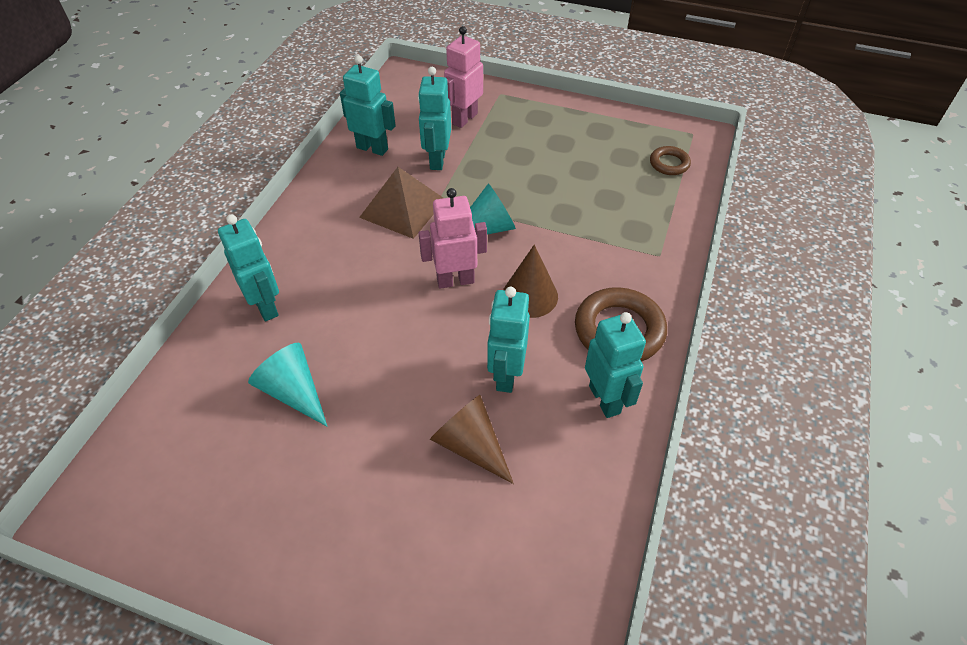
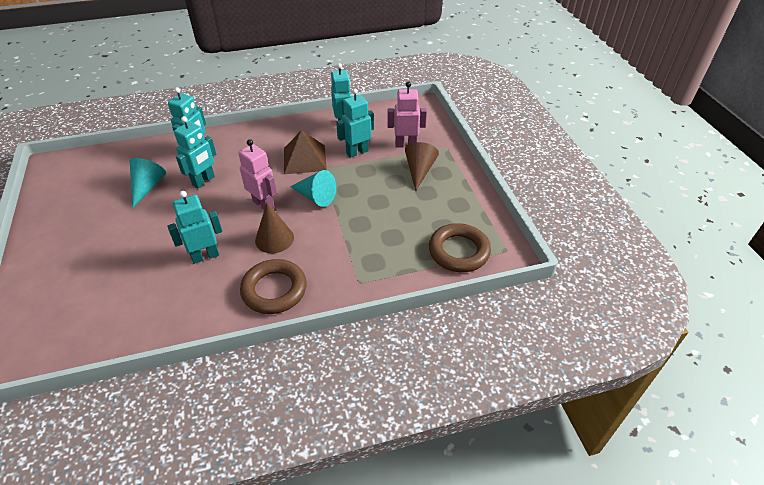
camera: 55 degrees right, 5 degrees down
brown cone [430,395,514,484] -> brown cone moved to [405,142,439,191]
turquoise robot [585,312,646,418] -> turquoise robot moved to [174,116,216,188]
brown ring [650,146,691,175] -> brown ring [429,223,491,272], size x1.84

